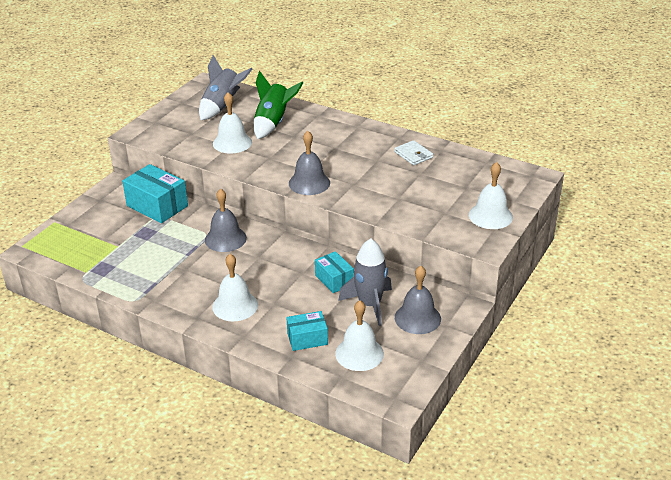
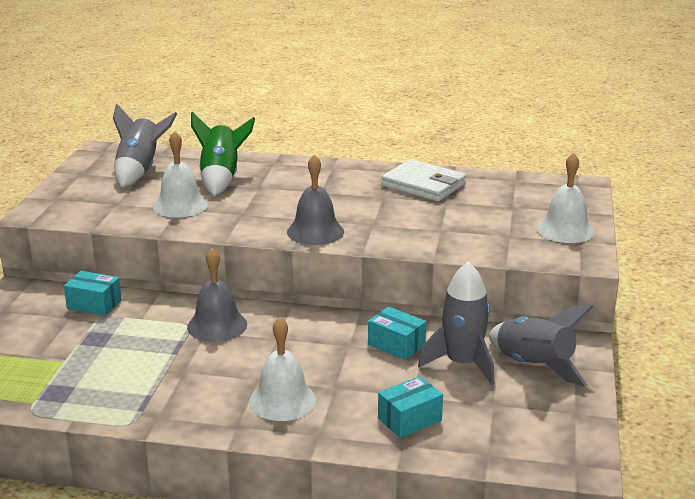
camera: 20 degrees left, 10 degrees down
turquoise box [122,164,188,223] -> turquoise box [64,271,122,316], size x0.60
white bell [335,300,384,371] -> none
white wallet [394,140,433,165] -> white wallet [381,159,466,202], size x1.64
grey bell [395,266,441,334] -> grey rocket [489,305,594,387]

